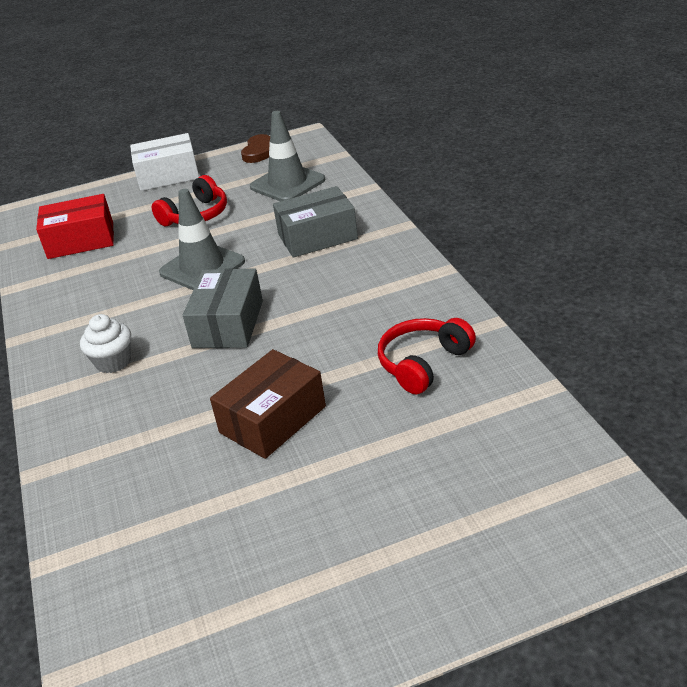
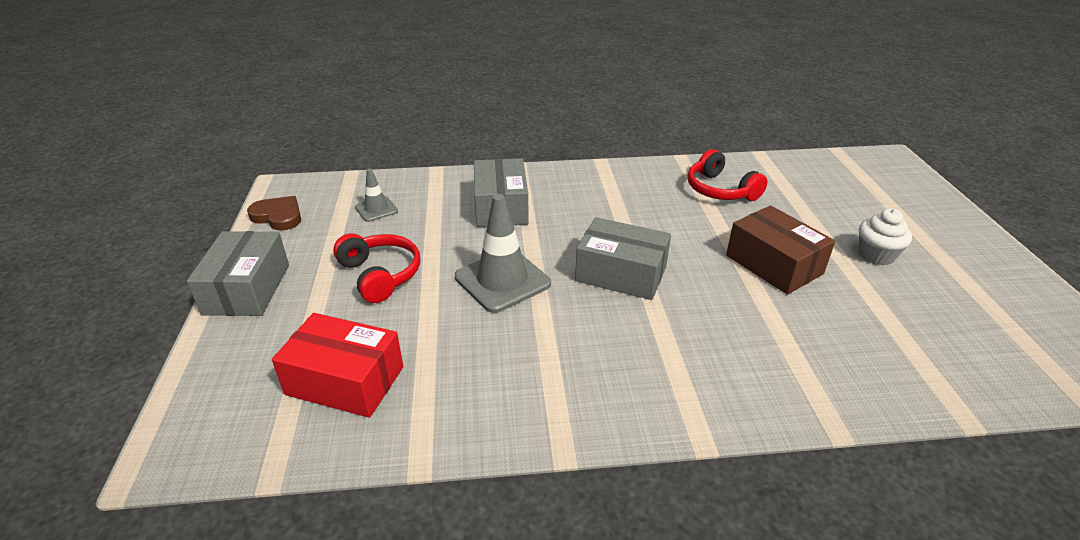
camera: 80 degrees left, 0 degrees up
red box [36,194,114,259] -> red box turned 75 degrees counterclockwise [272,313,403,418]
white cupcake [80,314,131,373] -> white cupcake moved to [859,208,912,266]
white box [130,133,199,191] -> grey box [186,231,289,316]
grey traffic cone [250,111,325,201] -> grey traffic cone [355,168,398,222], size x0.54

